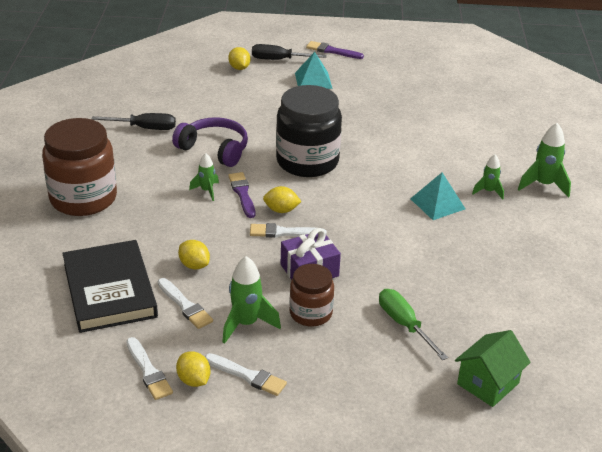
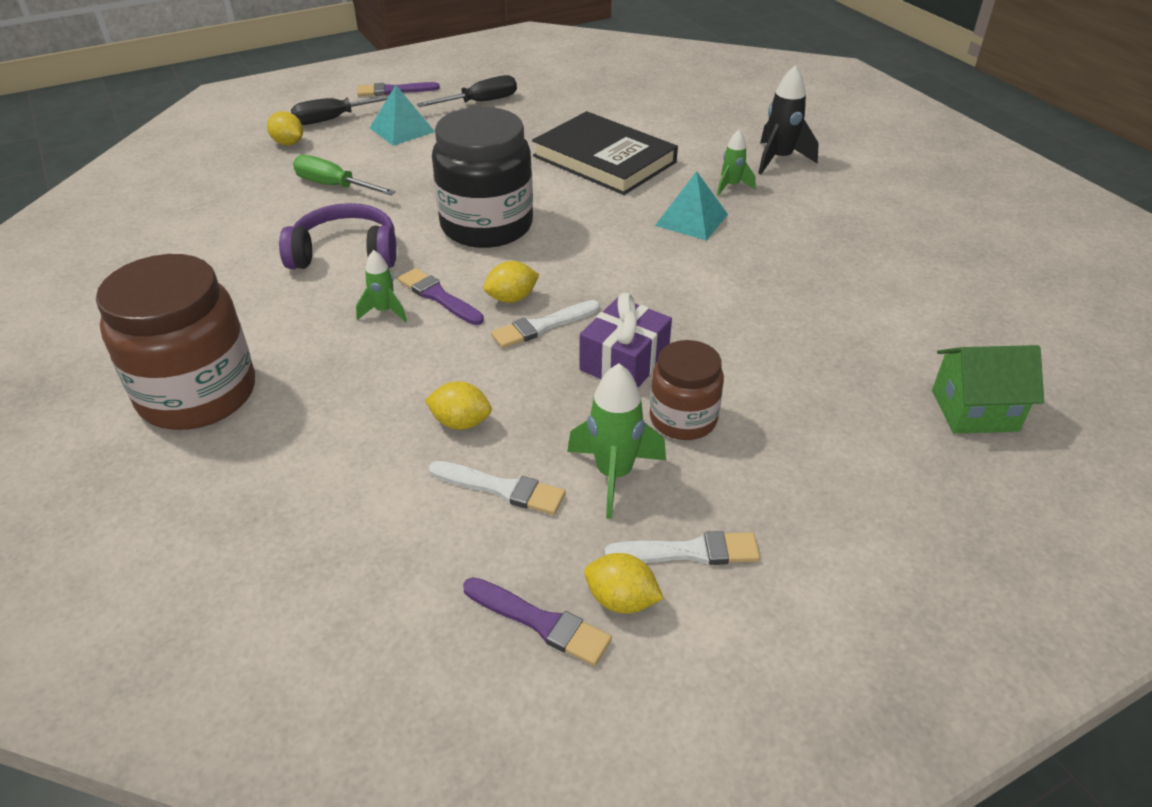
camera: 30 degrees left, 5 degrees up
black book [62,240,158,333] -> black book moved to [532,111,678,195]
black screwdriver [92,113,176,130] -> black screwdriver moved to [417,75,517,107]
white brush [126,337,173,400] -> purple brush [463,577,612,666]
green screwdriver [379,289,448,360] -> green screwdriver moved to [293,155,396,195]
green house [455,330,531,407] -> green house turned 75 degrees clockwise [932,345,1044,434]
green rocket [518,123,571,198] -> black rocket [758,65,819,174]

